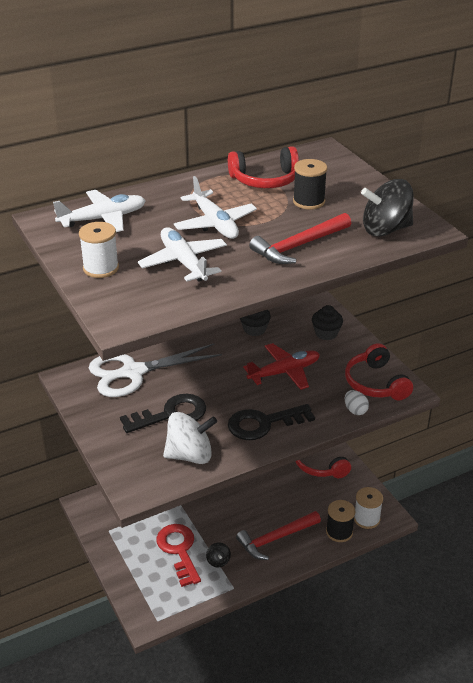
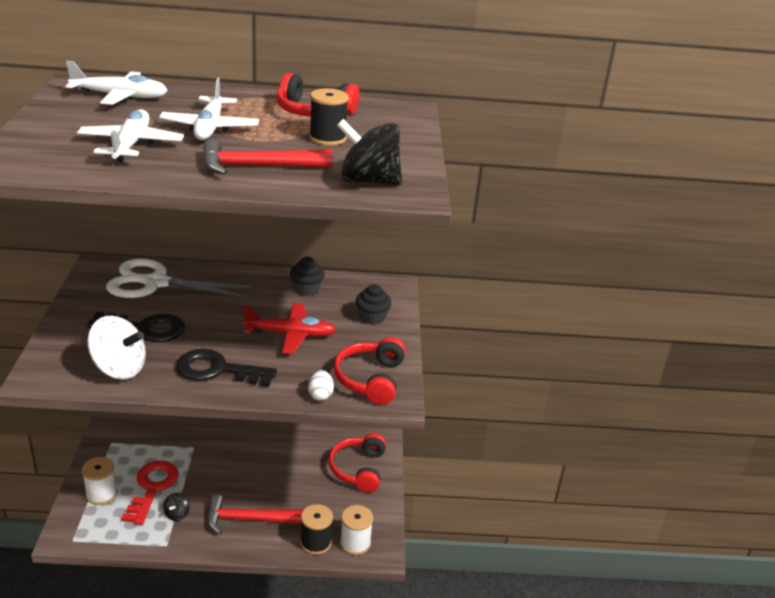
camera: 25 degrees right, 5 degrees down
white spool [79,222,119,278] -> white spool moved to [82,457,117,505]

